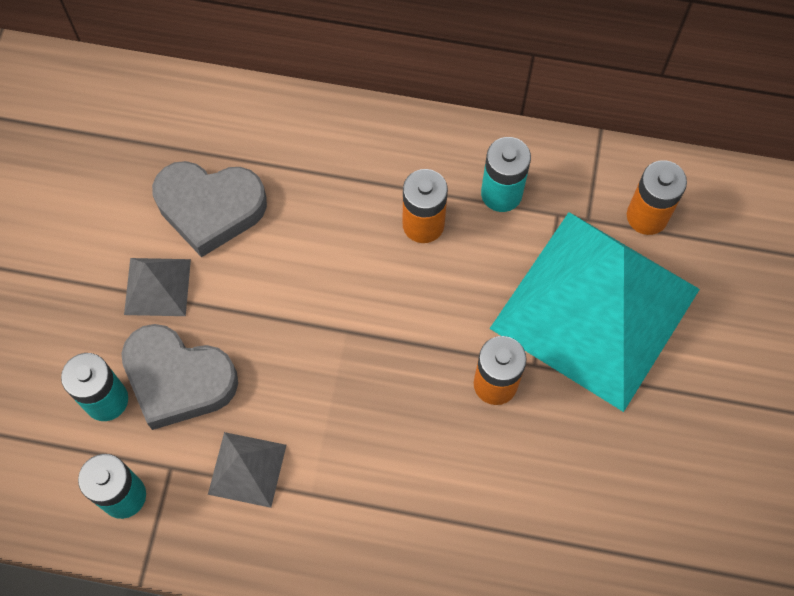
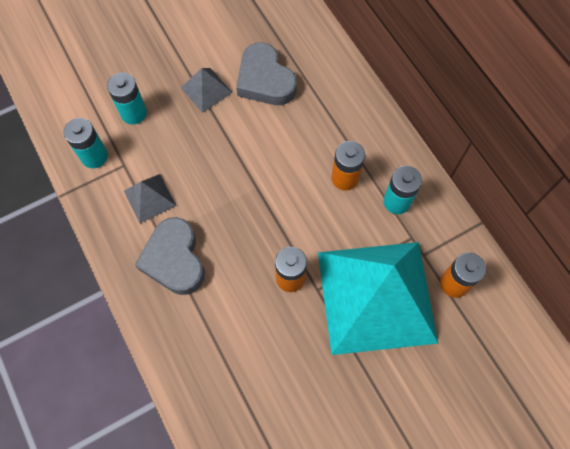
camera: 50 degrees right, 0 degrees up
grey heart [121,324,238,430] -> grey heart moved to [135,217,205,295]

